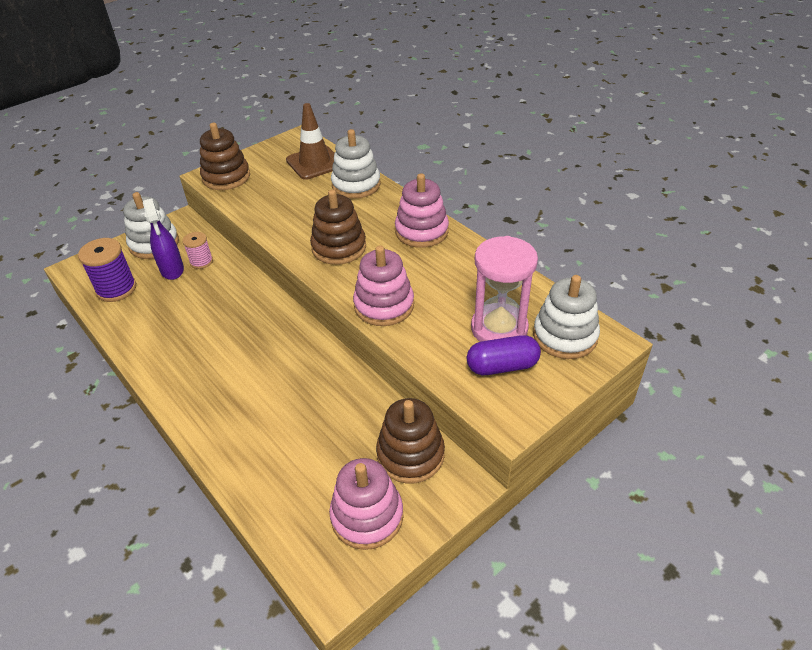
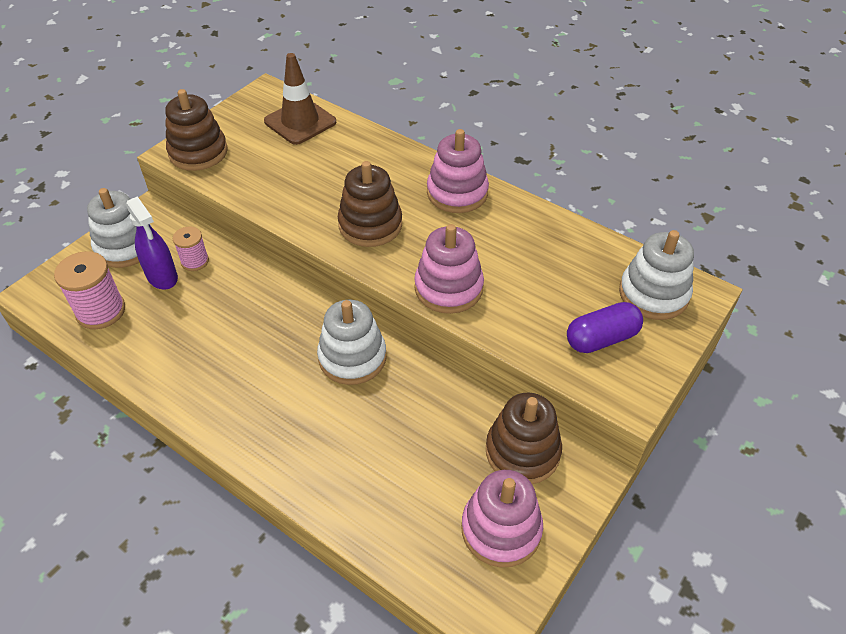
camera: 15 degrees left, 5 degrees up
purple spool [78,238,136,302] -> pink spool [54,251,125,329]
white stacking toy [331,129,381,199] -> white stacking toy moved to [317,300,386,385]
pink hourglass [471,236,538,342] -> none

